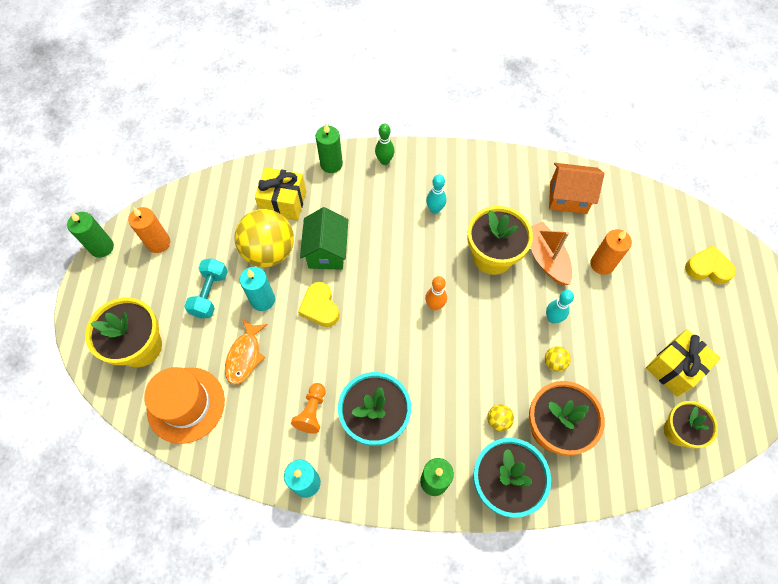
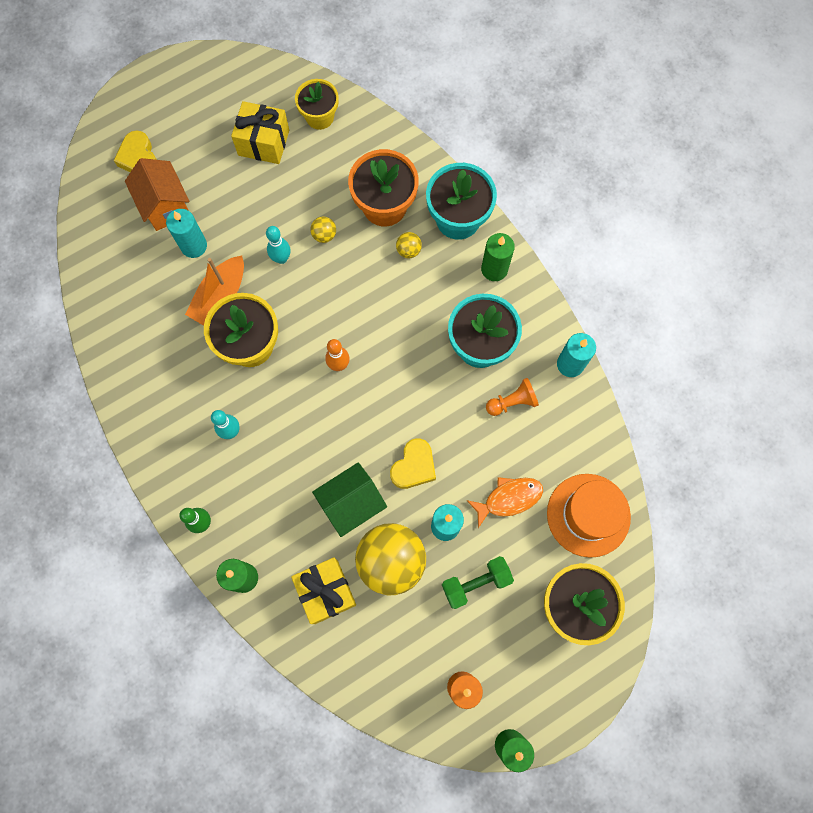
camera: 125 degrees left, 10 degrees up
turquoise dumbbell [184,259,228,318] -> green dumbbell [442,556,514,609]
orange house [549,163,604,214] -> orange house moved to [125,158,190,231]
orange candle [590,229,632,275] -> turquoise candle [166,209,207,258]

